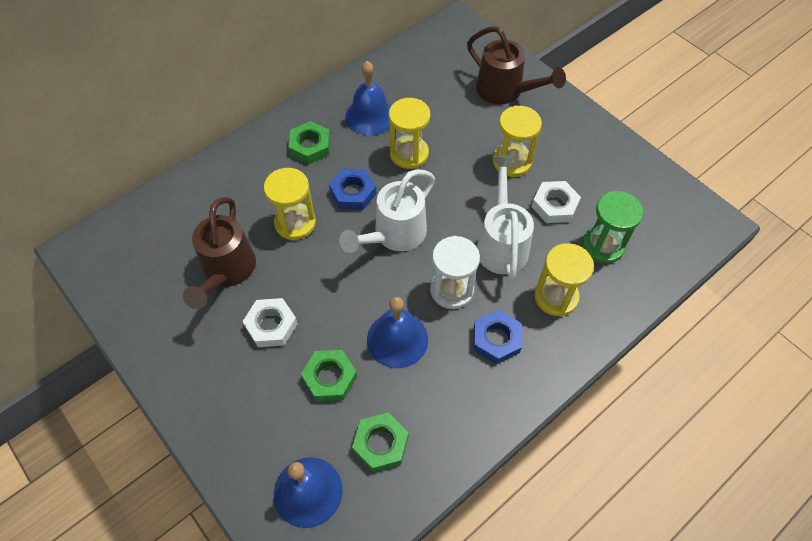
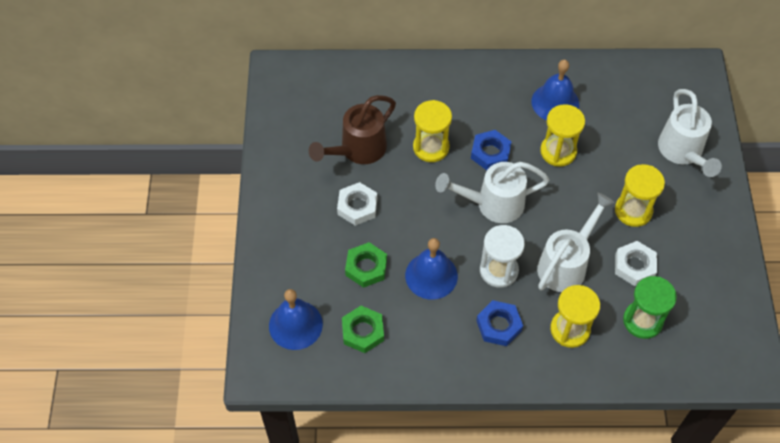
camera: 40 degrees right, 0 degrees up
green nut [289,121,330,164] -> none
brown watering can [467,26,566,104] -> white watering can [658,89,722,177]

